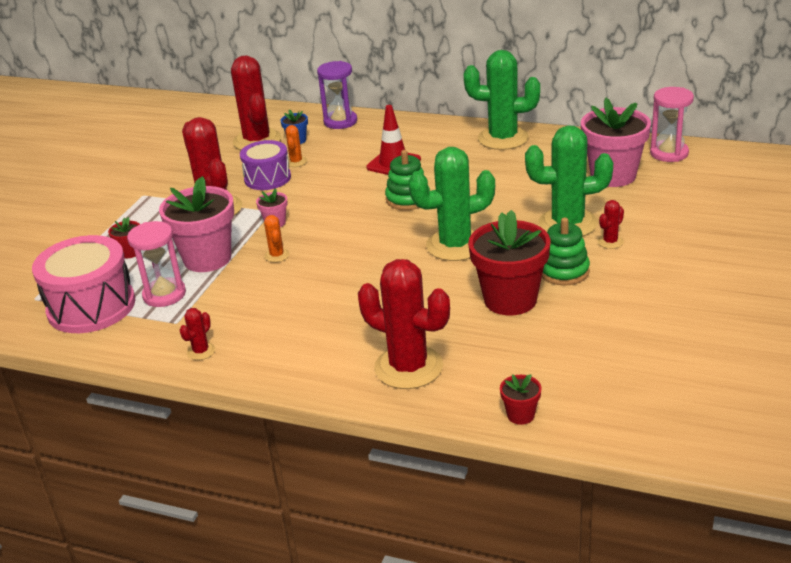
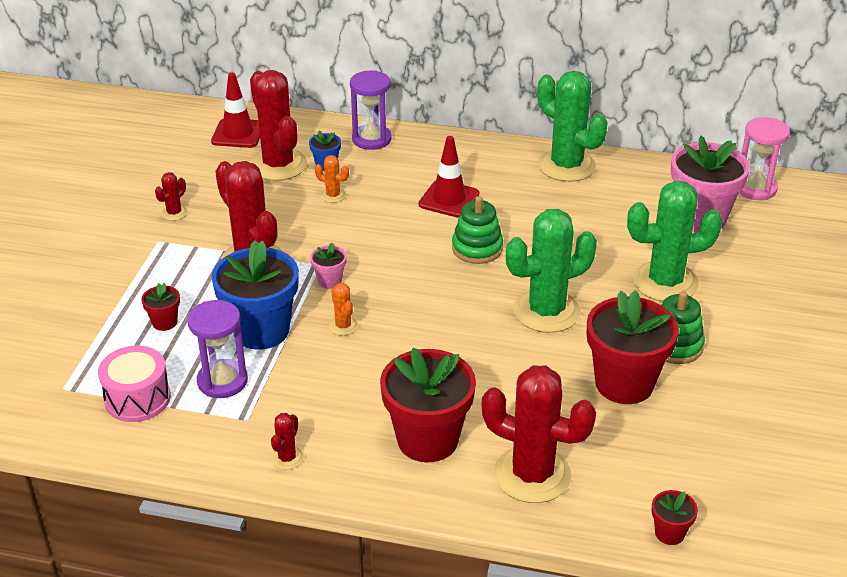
camera: 10 degrees left, 5 degrees up
pink drum [32,235,135,333] -> pink drum [98,346,171,422], size x0.63
pink hourglass [127,221,186,307] -> purple hourglass [187,300,248,398]
pink flower pot [159,176,234,272] -> blue flower pot [211,240,299,350]
purple drum [240,140,291,190] -> none
orange cactus [285,125,307,167] -> orange cactus turned 60 degrees counterclockwise [315,155,349,203]
green cactus [464,50,540,150] -> green cactus turned 45 degrees clockwise [537,71,608,182]
red cactus [597,200,624,249] -> red cactus moved to [155,172,188,221]
none -> red traffic cone [211,73,260,148]
none -> red flower pot [380,348,476,462]

